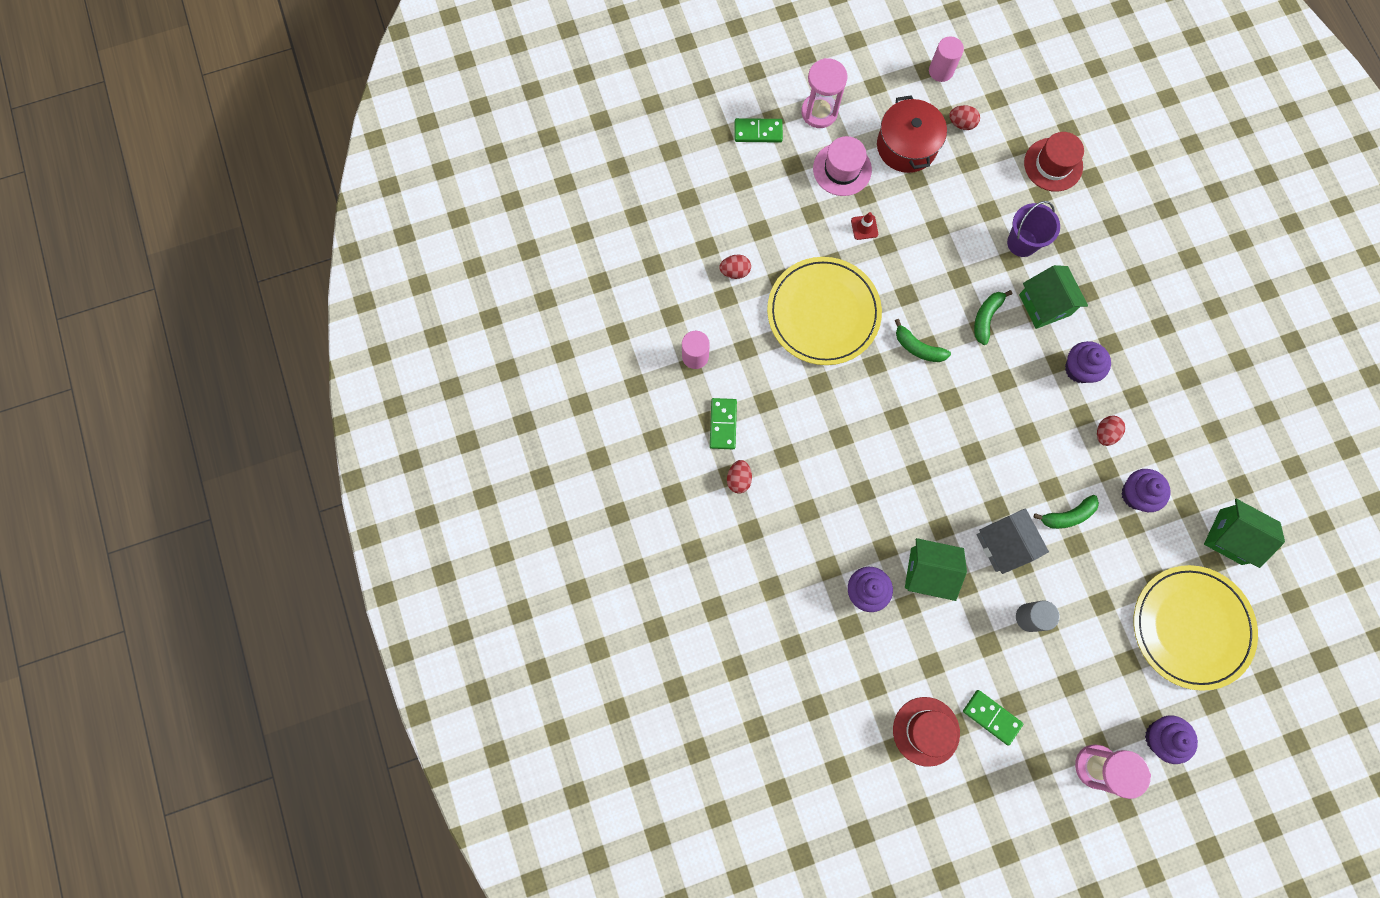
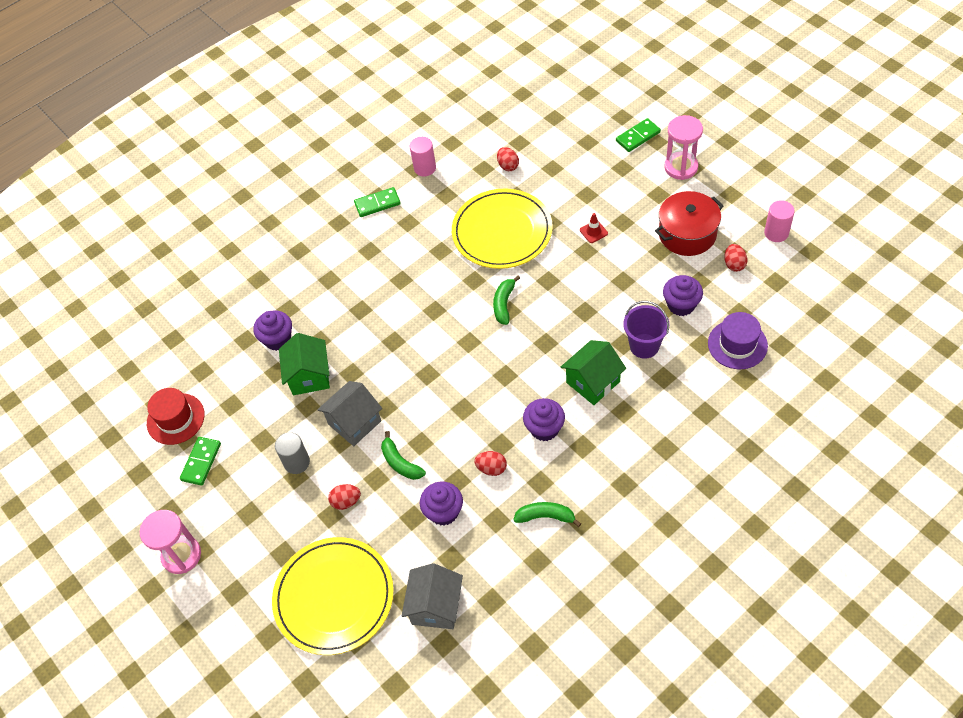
camera: 75 degrees right, 20 degrees down
red egg [727,460,752,493] -> red egg moved to [328,484,361,510]
green domino [735,118,783,143] -> green domino turned 75 degrees clockwise [616,118,661,152]
pink hat [813,136,872,196] -> none
green banana [974,290,1012,345] -> green banana moved to [513,502,581,527]
red hat [1024,132,1084,192] -> purple hat [708,312,768,369]
purple cupcake [1145,715,1198,764] -> purple cupcake moved to [663,275,703,316]
green house [1204,499,1285,568] -> grey house [402,563,463,629]

